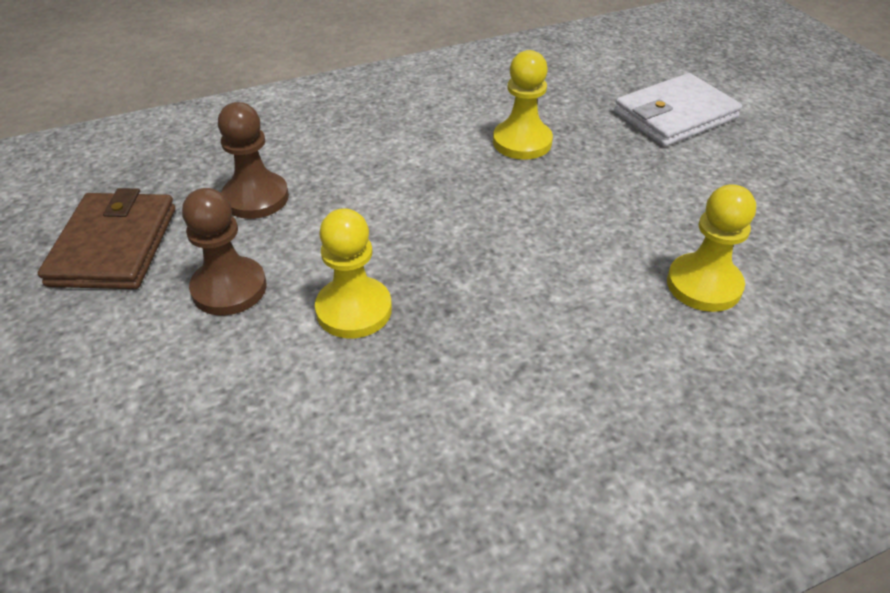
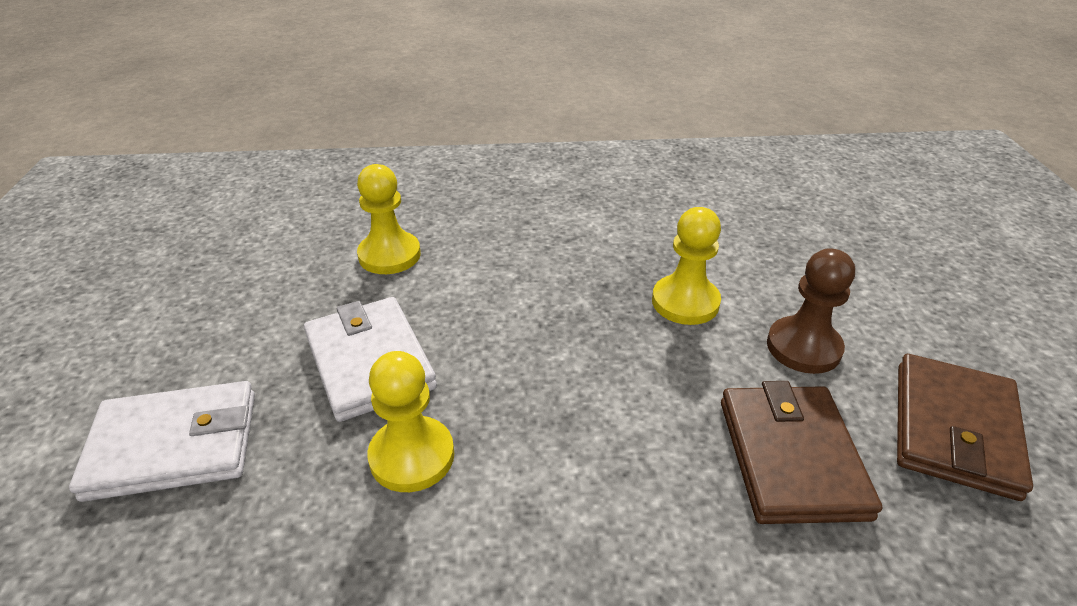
camera: 160 degrees left, 5 degrees down
brown pawn [218,102,289,219] -> brown wallet [721,381,882,524]
none -> white wallet [304,297,437,422]

